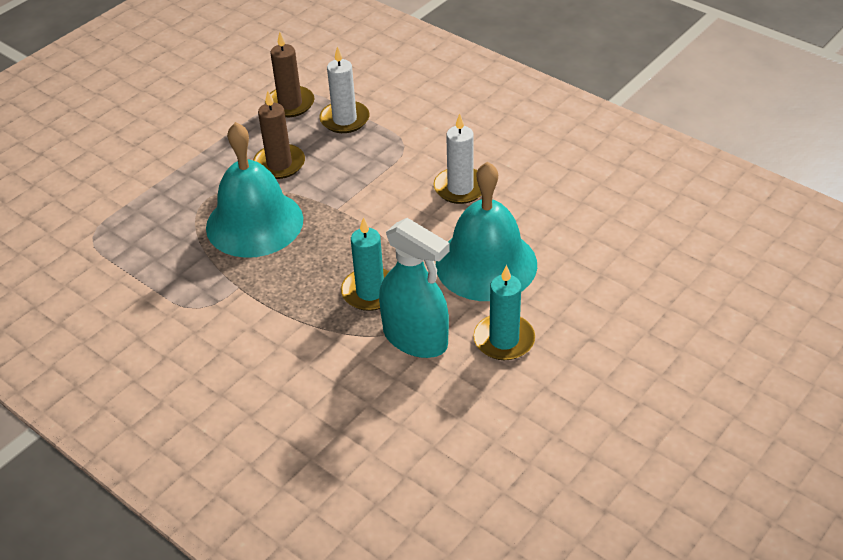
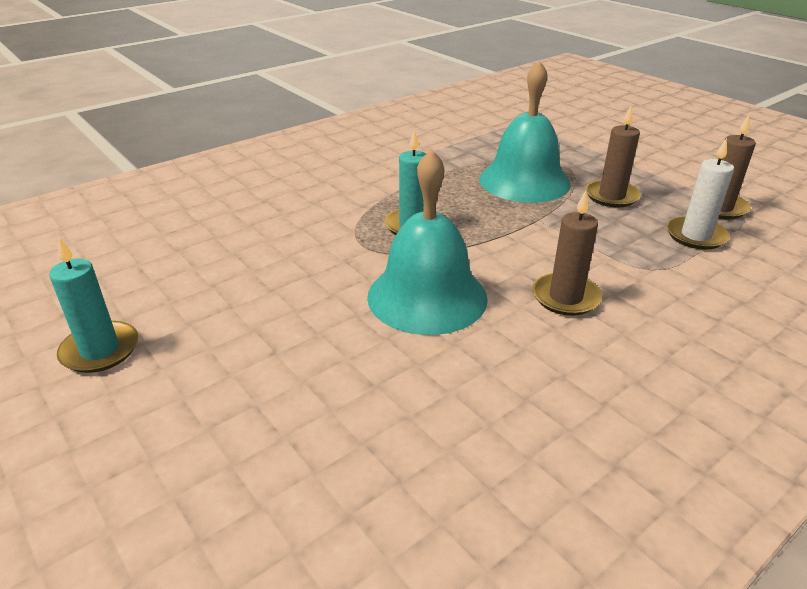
camera: 100 degrees right, 10 degrees down
turquoise spray bottle [379,218,450,358] -> none
white candle [433,114,482,204] -> brown candle [532,191,602,316]
turquoise candle [473,265,535,360] -> turquoise candle moved to [49,238,138,373]

